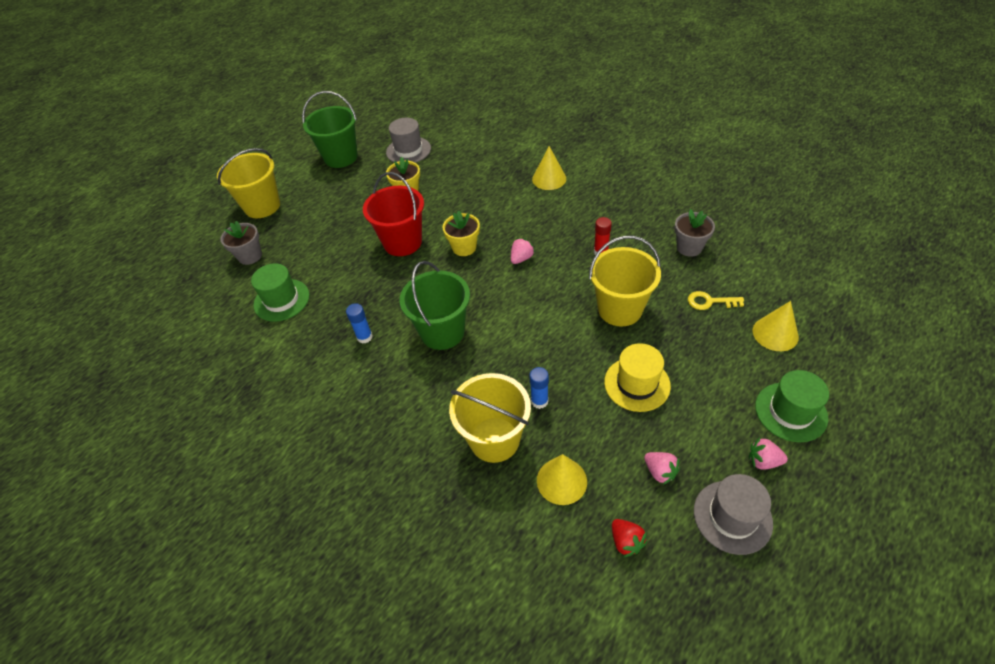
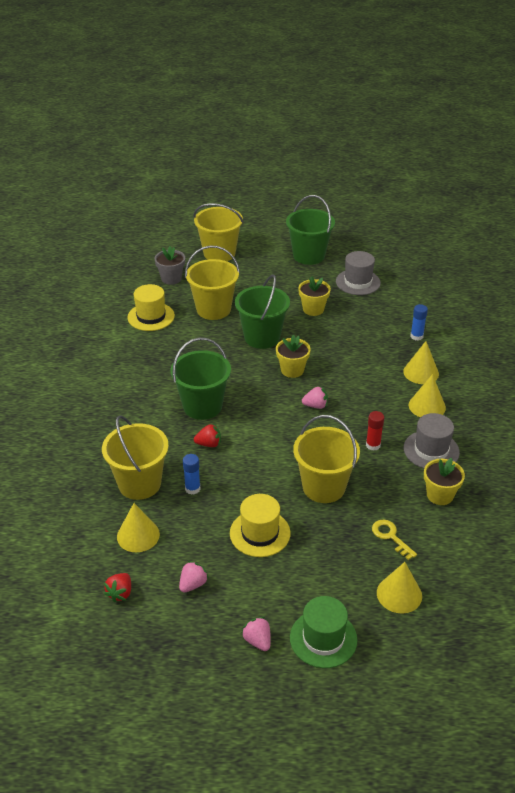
camera: 45 degrees right, 10 degrees down
green hat [251,263,309,322] -> yellow hat [128,284,175,331]
blue glue stick [346,303,373,344] -> blue glue stick moved to [410,304,428,341]
red bucket [363,172,424,256] -> green bucket [235,274,290,349]
pink strawberry [644,452,680,485] -> pink strawberry turned 150 degrees counterclockwise [179,561,209,593]
grey flower pot [675,209,715,257] -> yellow flower pot [424,458,465,505]
grey hat [694,474,773,555] -> grey hat moved to [404,413,460,468]
none -> yellow bucket [185,245,240,320]
none -> red strawberry [194,424,221,447]
none -> yellow cone [409,374,446,418]

